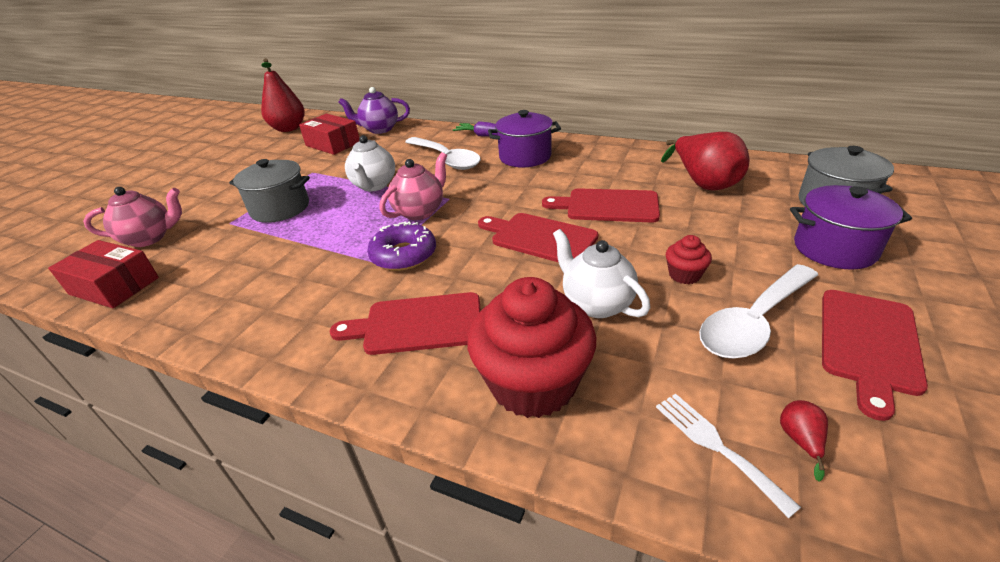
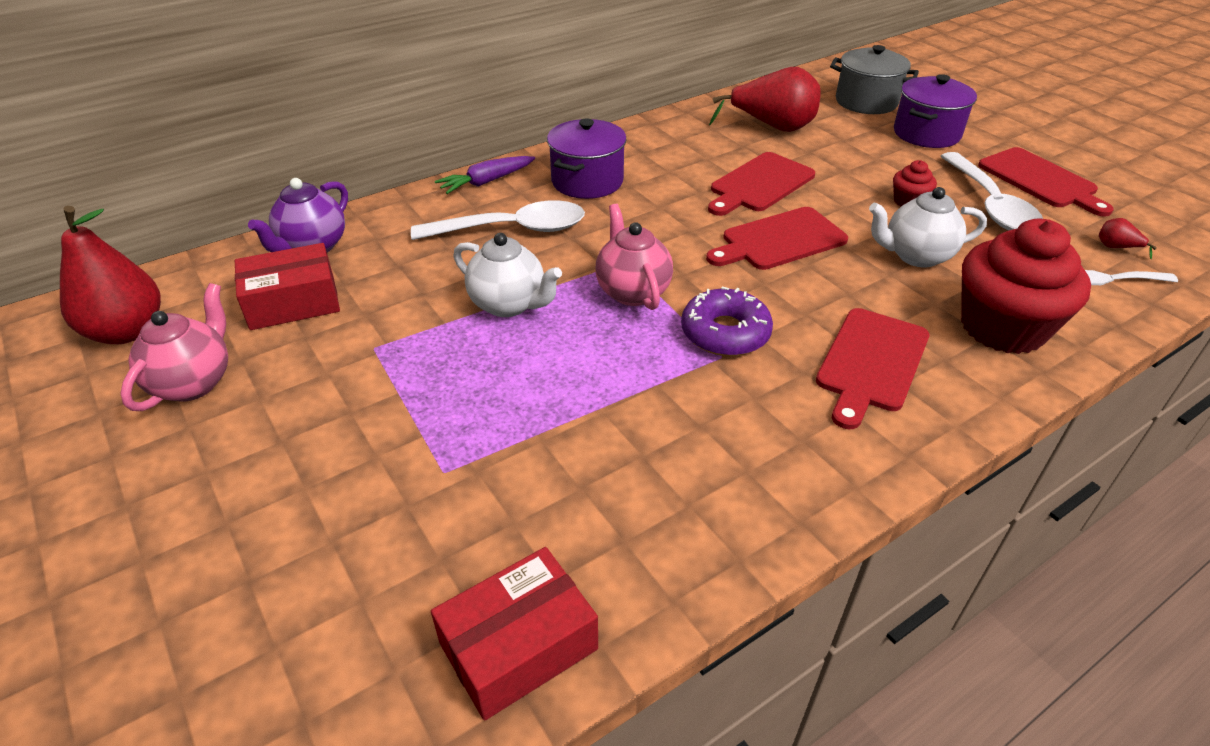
camera: 60 degrees left, 5 degrees up
pink teapot [83,187,182,247] -> pink teapot moved to [120,283,228,411]
grey pot [229,159,310,223] -> none

